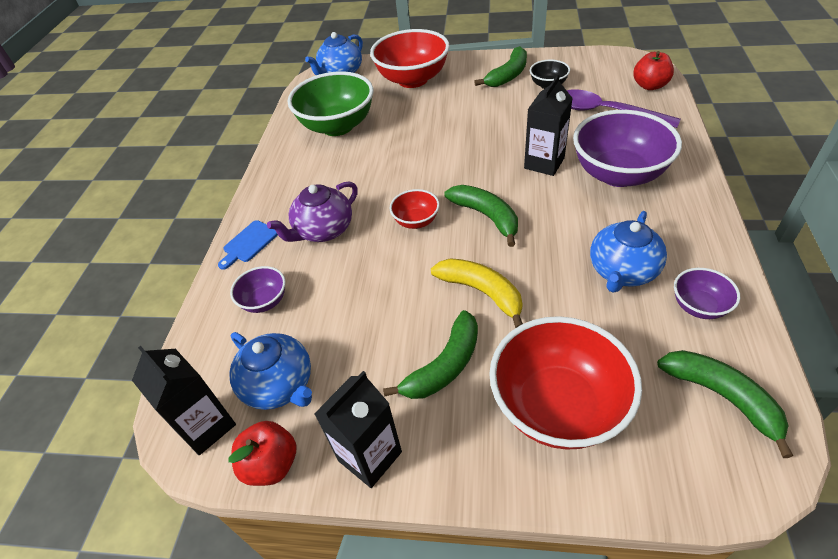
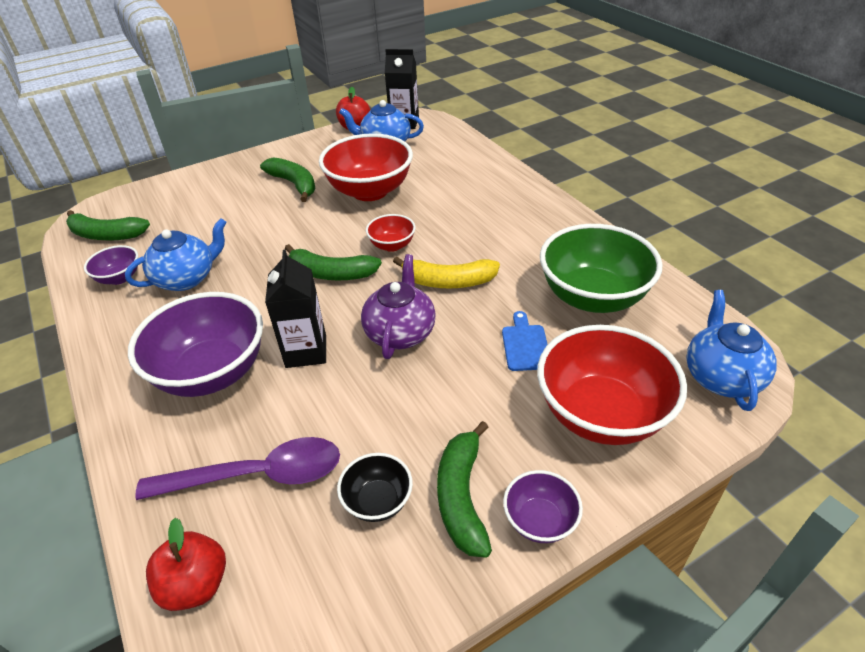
camera: 140 degrees right, 5 degrees down
blue cutting board [218,220,278,270] -> blue cutting board moved to [502,311,548,371]
purple bowl [230,266,286,313] -> purple bowl moved to [503,470,583,543]
purple teapot [267,181,358,242] -> purple teapot moved to [361,254,436,359]
black carton [314,371,402,488] -> none
green banana [383,310,478,399] -> green banana turned 135 degrees clockwise [260,157,316,202]
yellow banana [431,258,523,328] -> yellow banana moved to [393,257,500,288]
red bowl [489,316,642,450] -> red bowl moved to [319,133,413,201]
blue teapot [590,211,667,293] -> blue teapot turned 60 degrees clockwise [125,218,227,291]

